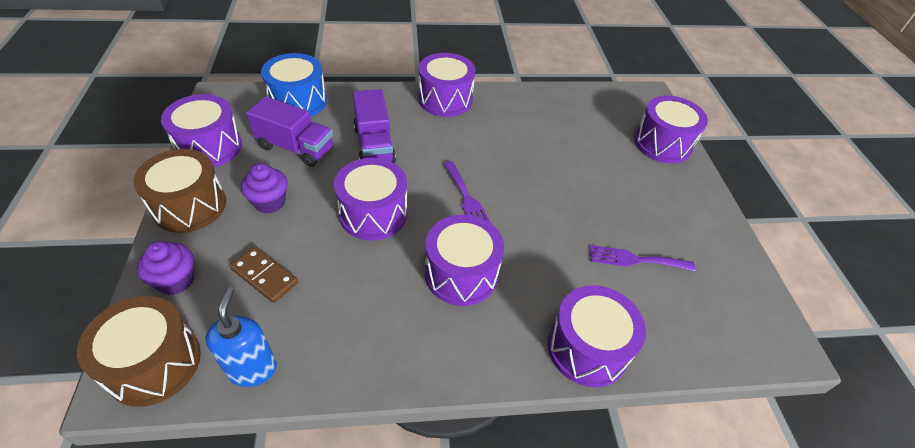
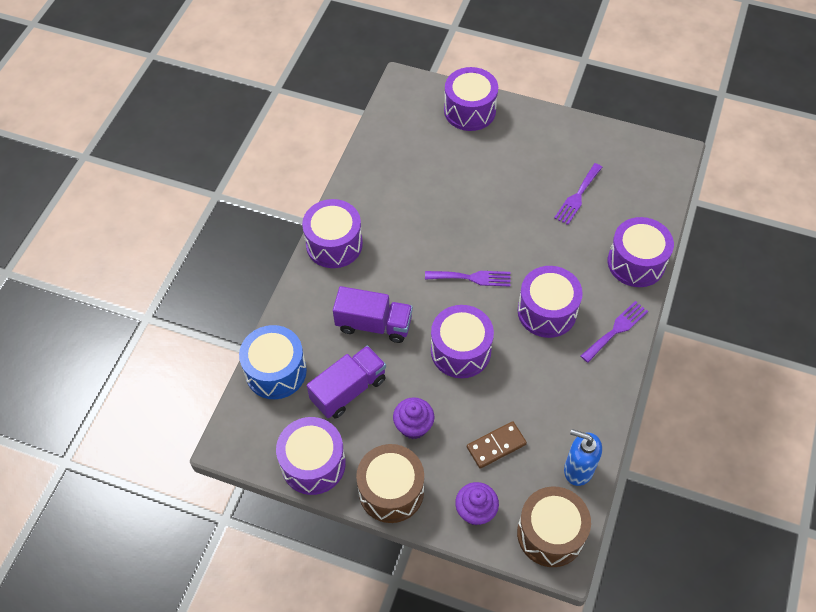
camera: 60 degrees left, 10 degrees up
none -> purple fork [581,301,648,363]

